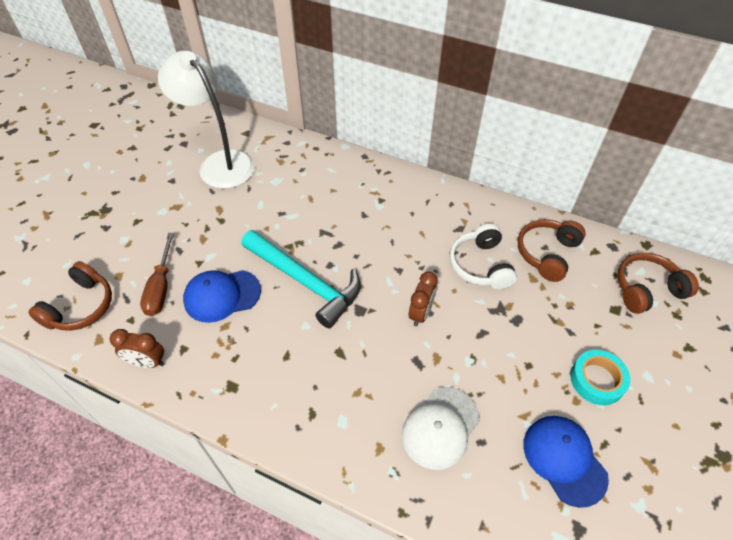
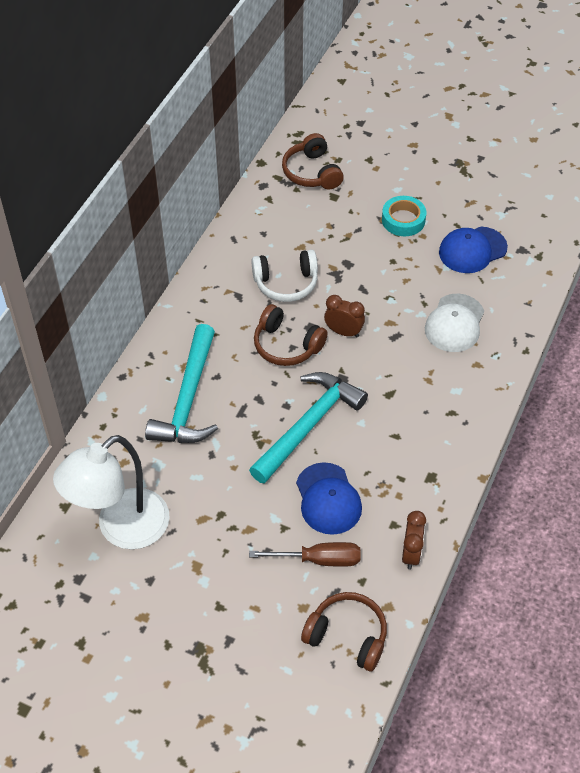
camera: 90 degrees left, 0 degrees up
white cap [402,387,480,470] -> white cap turned 75 degrees clockwise [425,294,484,352]
brown headphones [518,219,586,282] -> brown headphones moved to [254,304,328,366]
none -> turquoise hammer [145,324,218,443]

